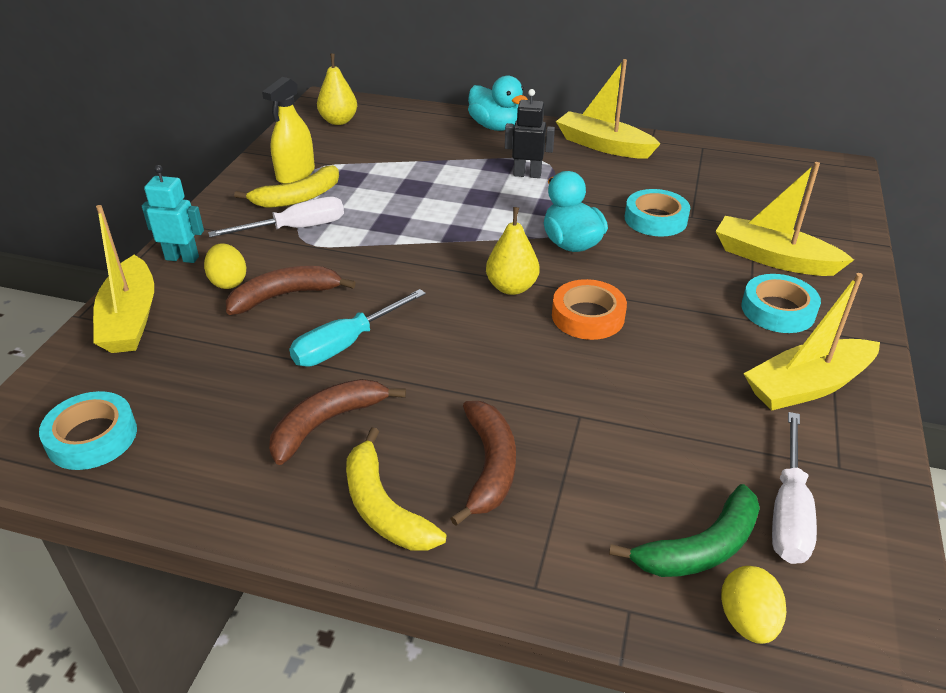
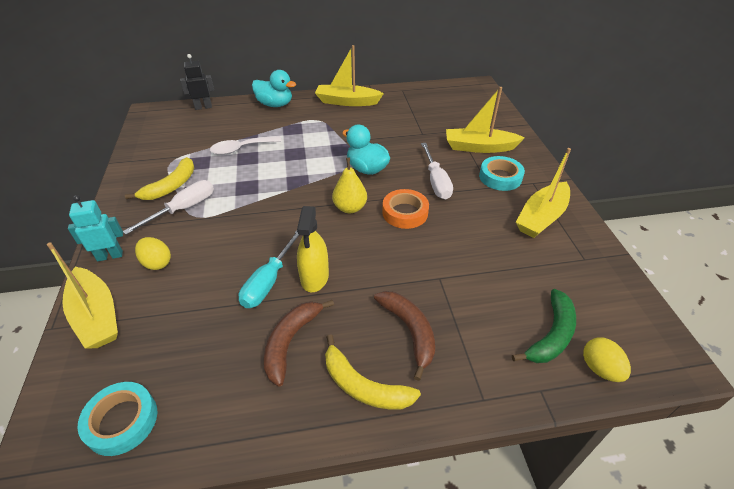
camera: 25 degrees left, 5 degrees up
brown banana [226,266,356,315] -> none
yellow spray bottle [262,77,315,184] -> yellow spray bottle moved to [297,206,329,292]
yellow pear [317,54,357,125] -> none
black robot [505,89,555,178] -> black robot moved to [180,54,214,110]
turquoise tape [625,189,690,237] -> none
white screwdriver [772,412,817,564] -> white screwdriver moved to [421,143,453,199]
none -> white spoon [210,136,282,155]

